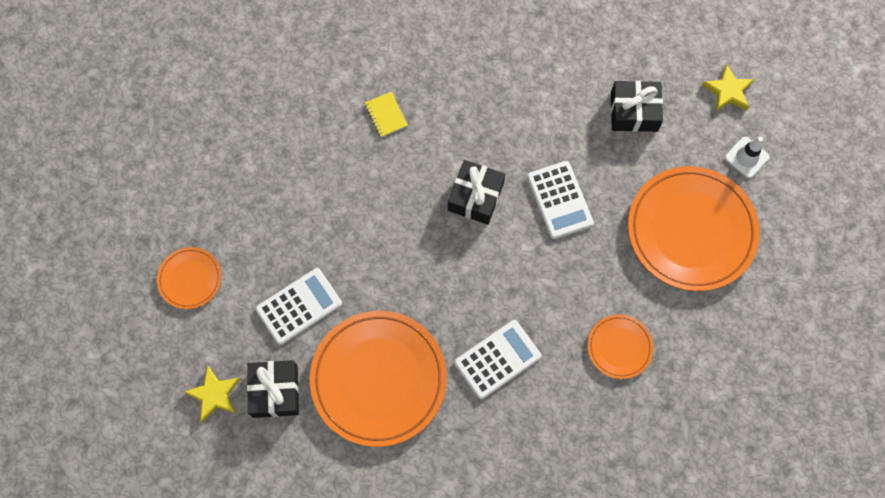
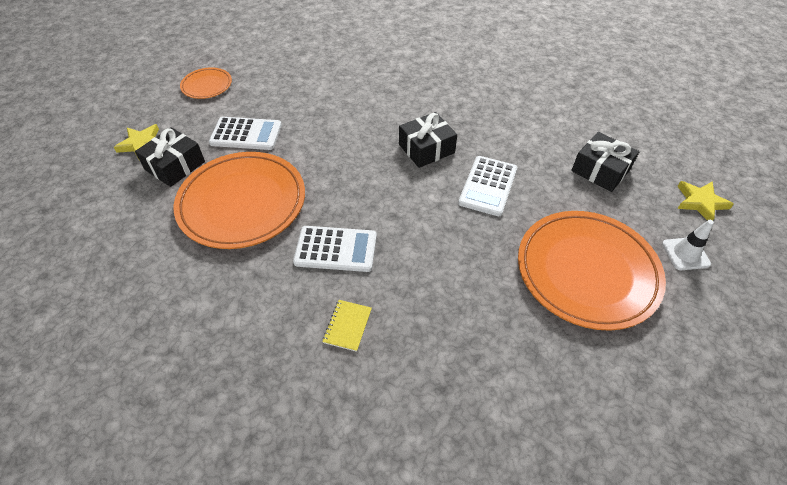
camera: 40 degrees right, 20 degrees down
yellow notebook [365,92,408,137] -> yellow notebook moved to [322,300,372,352]
orange plate [588,314,653,379] -> none

